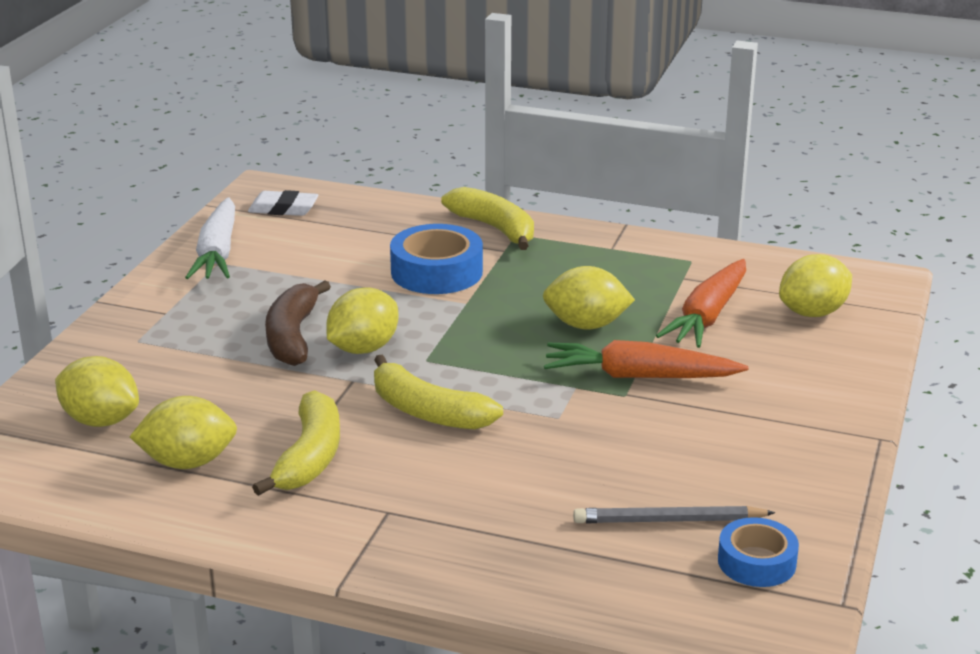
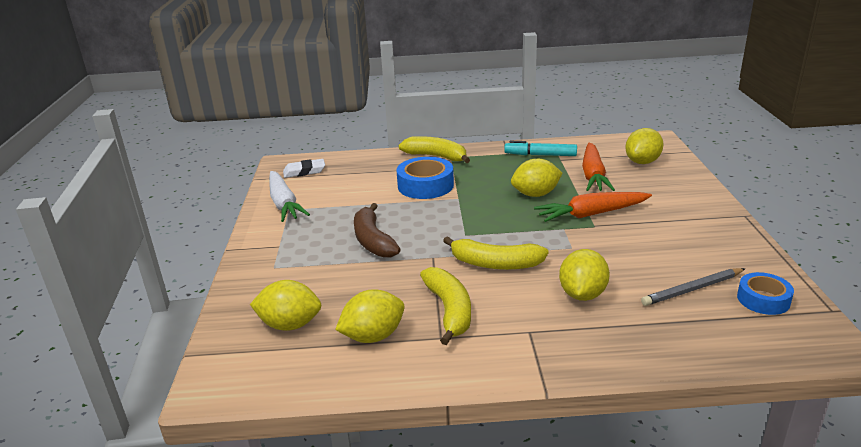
camera: 20 degrees left, 0 degrees up
yellow lemon [326,287,398,354] -> yellow lemon moved to [559,249,610,301]
none -> turquoise marker [504,141,577,156]

